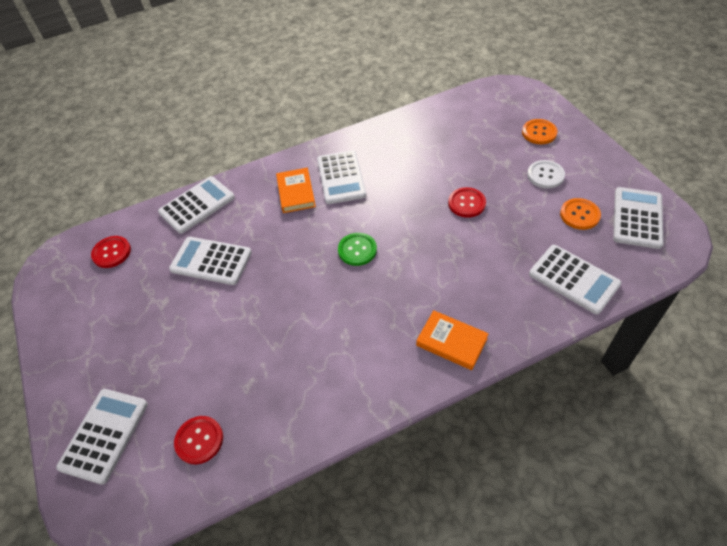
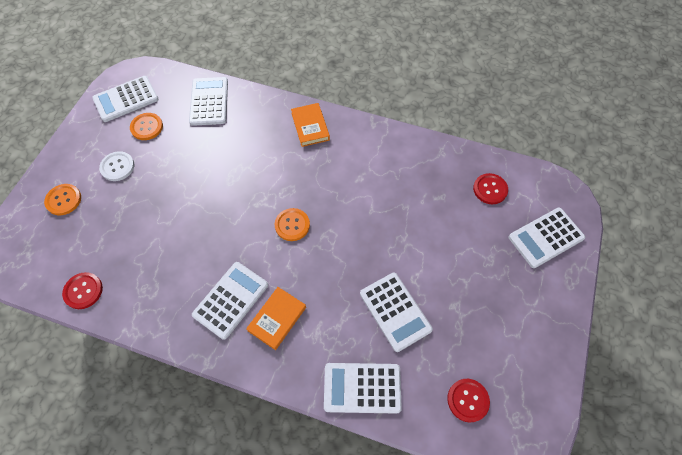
camera: 140 degrees left, 10 degrees up
green button [338,233,377,266] -> orange button [275,208,310,241]
red button [448,187,486,218] -> red button moved to [62,272,103,309]

